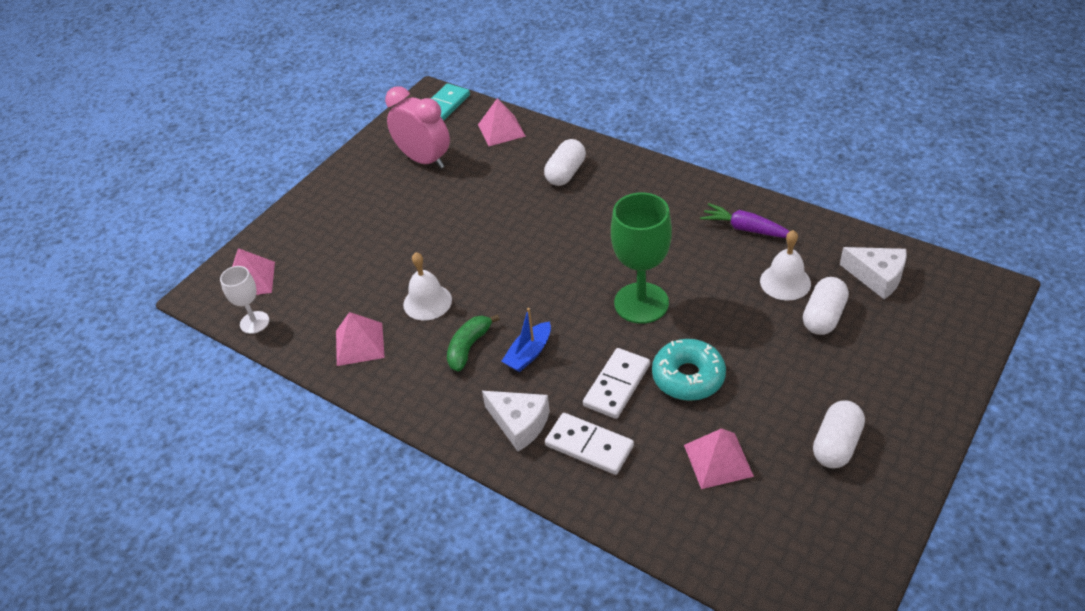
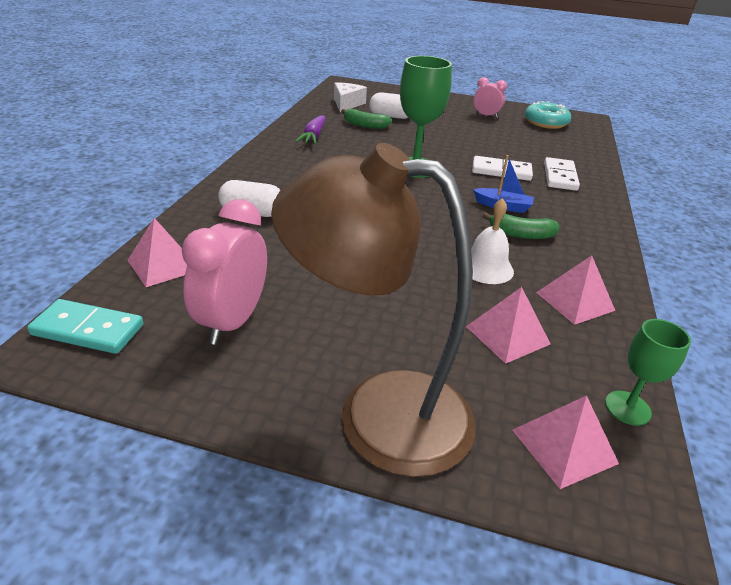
camera: 115 degrees left, 10 degrees down
white goblet [220,266,269,334] -> green goblet [605,319,691,426]
white cheese [482,391,550,452] -> none
turquoise donut [652,339,726,401] -> turquoise donut moved to [525,101,571,129]
pink pyramid [684,428,754,489] -> pink pyramid moved to [466,287,551,364]
white bell [760,230,811,301] -> green banana [341,109,392,129]
white capsule [813,401,865,468] -> pink clock [474,77,507,118]
none -> brown lamp [271,143,475,477]

